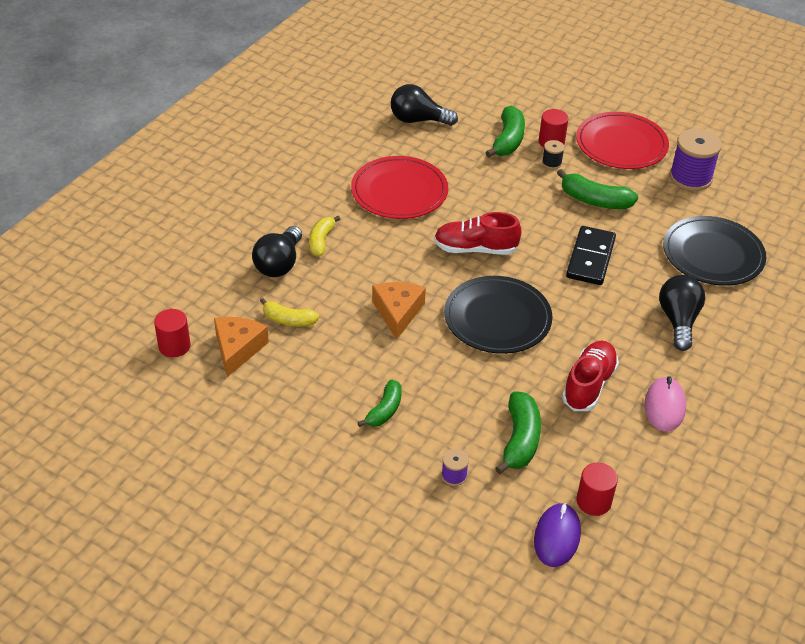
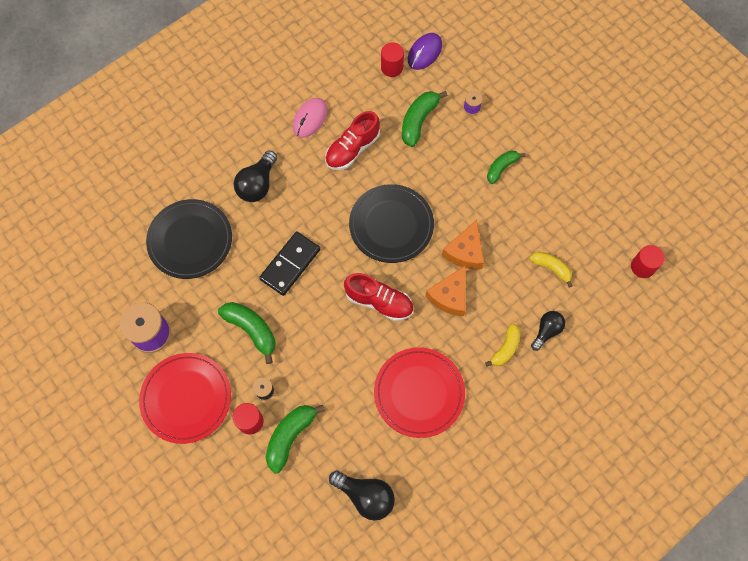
camera: 160 degrees left, 25 degrees up
orange cheese [214,317,269,377] -> orange cheese moved to [425,265,466,316]
black light bulb [252,226,302,277] -> black light bulb [531,311,565,351], size x0.66

